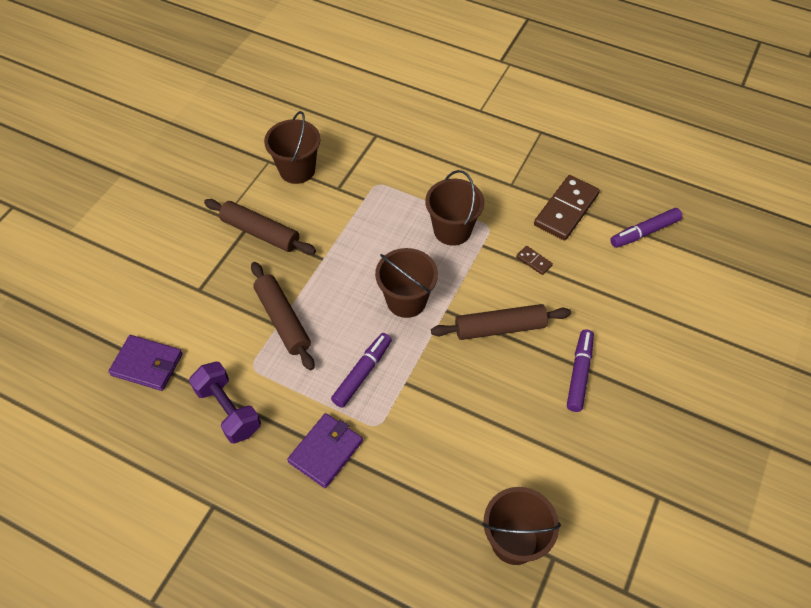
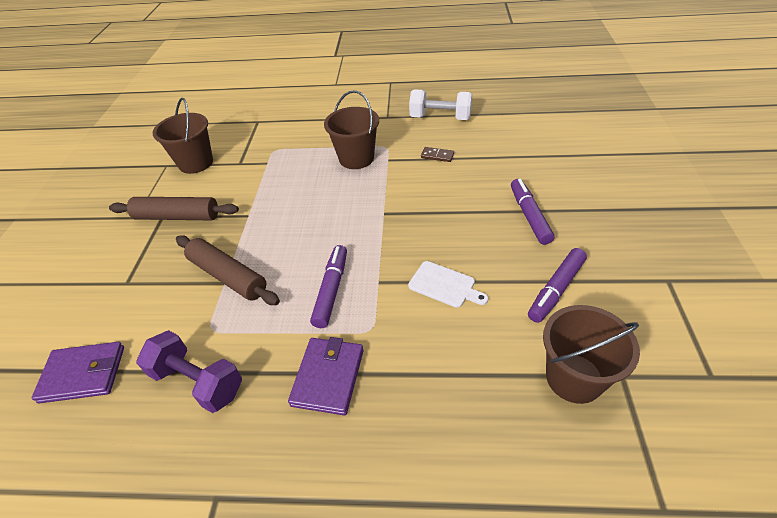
camera: 20 degrees left, 10 degrees down
brown bucket [375,248,438,318] -> none
brown rolling pin [431,304,571,340] -> none
brown domino [534,175,600,240] -> white dumbbell [409,89,472,120]
purple marker [610,208,682,248] -> purple marker moved to [528,248,587,323]
none -> white cutting board [408,261,488,308]

